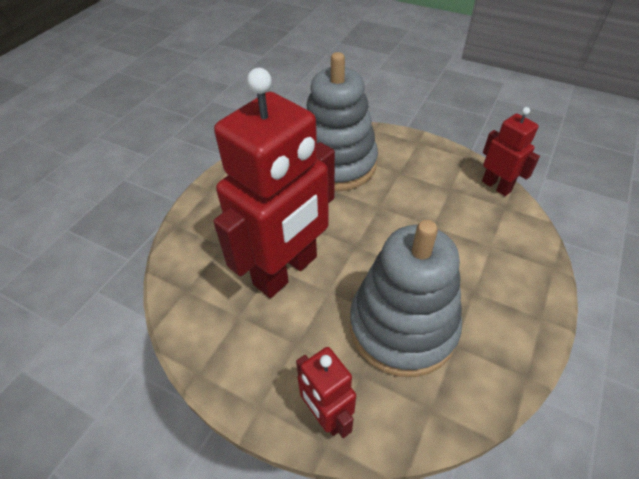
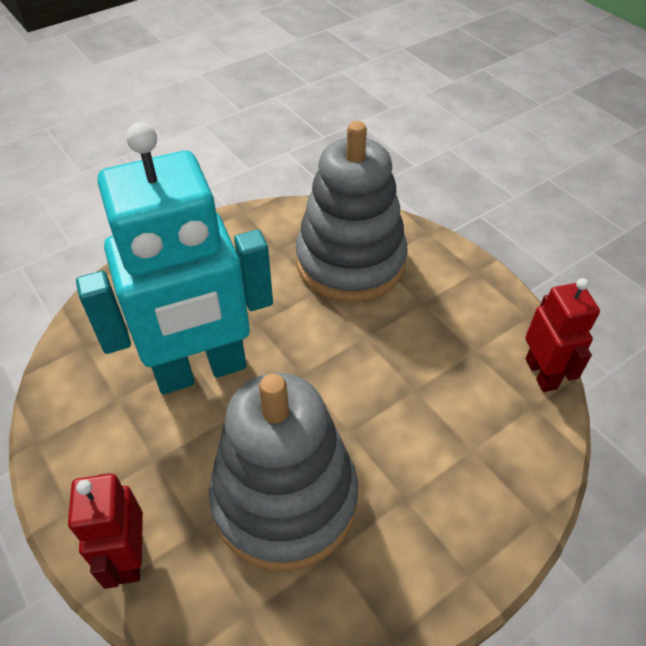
camera: 25 degrees right, 0 degrees up
red robot [213,68,335,298] -> turquoise robot [76,122,273,394]

